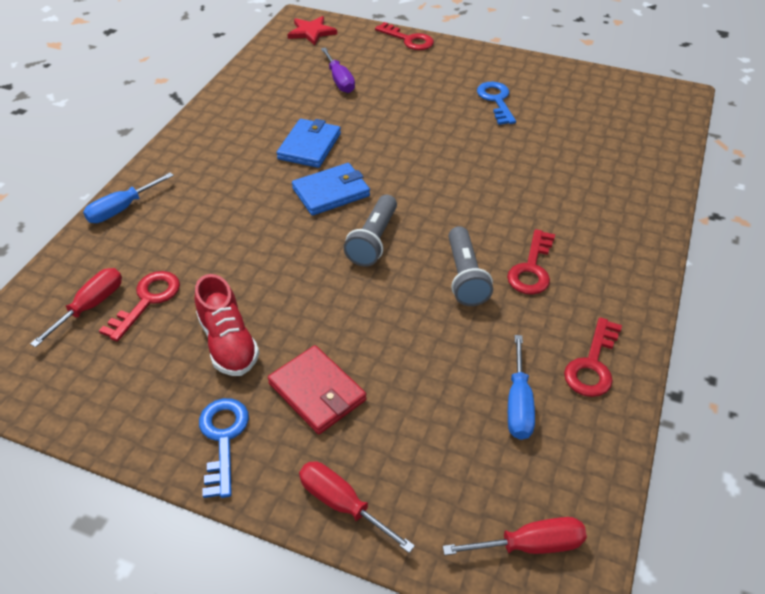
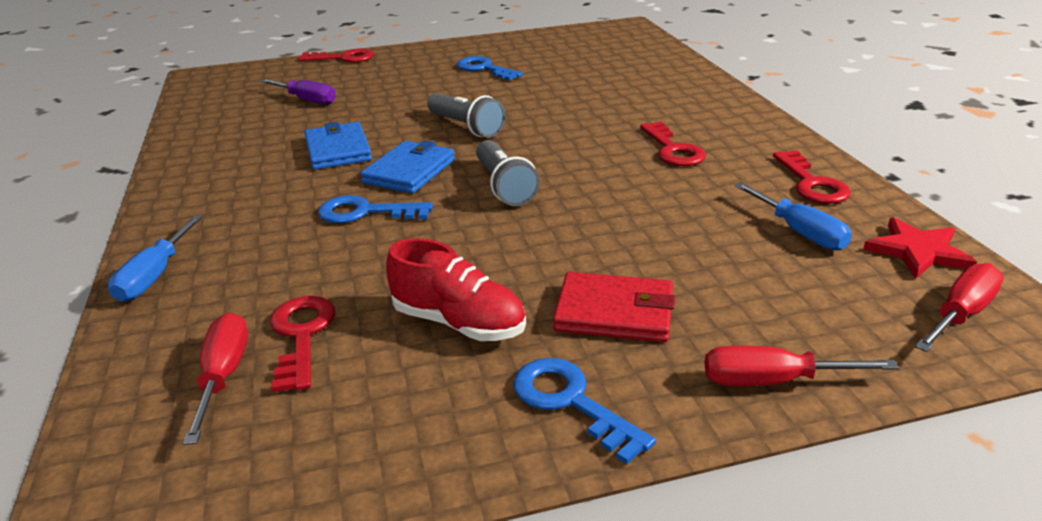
camera: 35 degrees left, 15 degrees down
red star [287,16,337,45] -> red star moved to [863,217,977,279]
grey flashlight [448,226,493,306] -> grey flashlight moved to [427,93,506,138]
none -> blue key [318,195,433,223]

